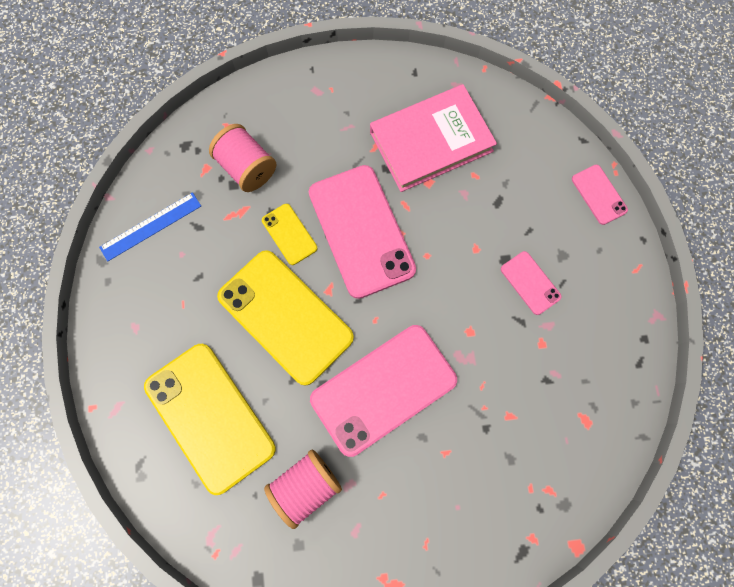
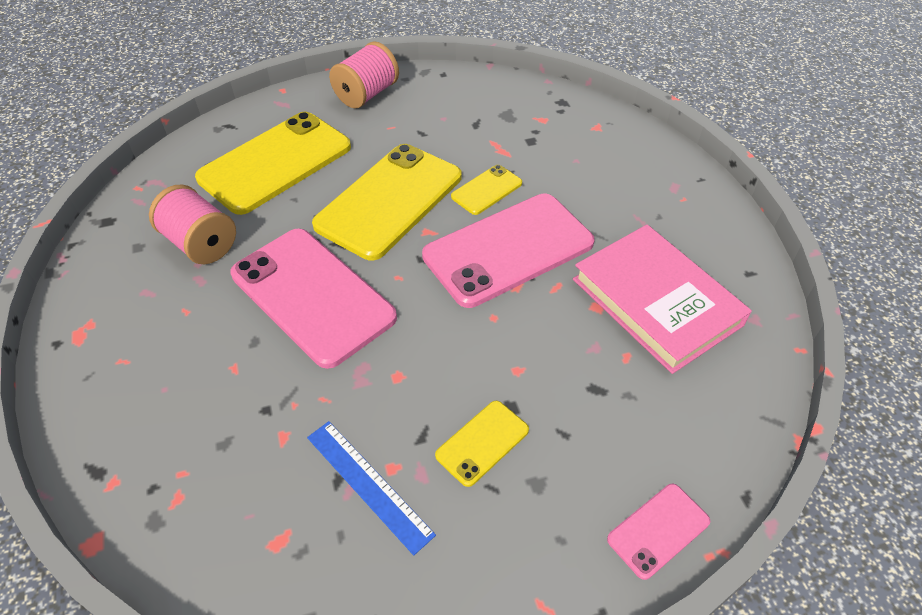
camera: 80 degrees right, 25 degrees down
blue ruler [99,192,201,261] -> blue ruler moved to [307,421,436,555]
pink spool [209,124,276,192] -> pink spool moved to [329,41,399,109]
pink phone [501,251,561,315] -> yellow phone [435,401,529,487]

